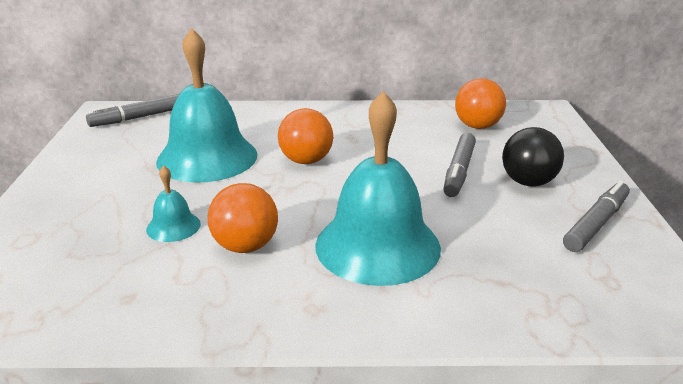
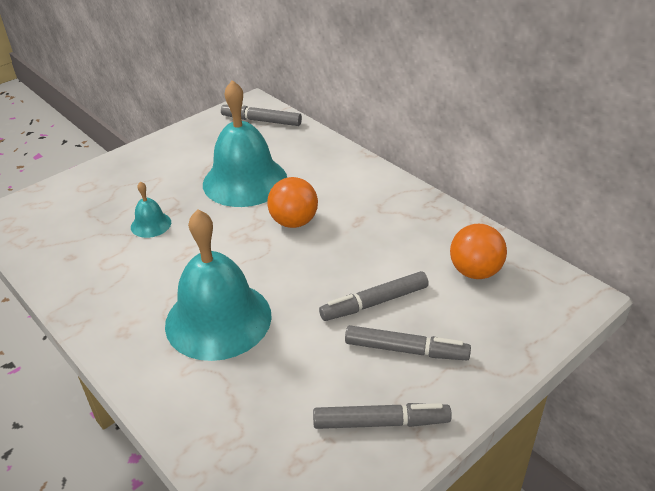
camera: 50 degrees right, 10 degrees up
orange ball [207,183,278,253] -> none
black ball [502,127,564,187] -> grey marker [345,325,471,360]

